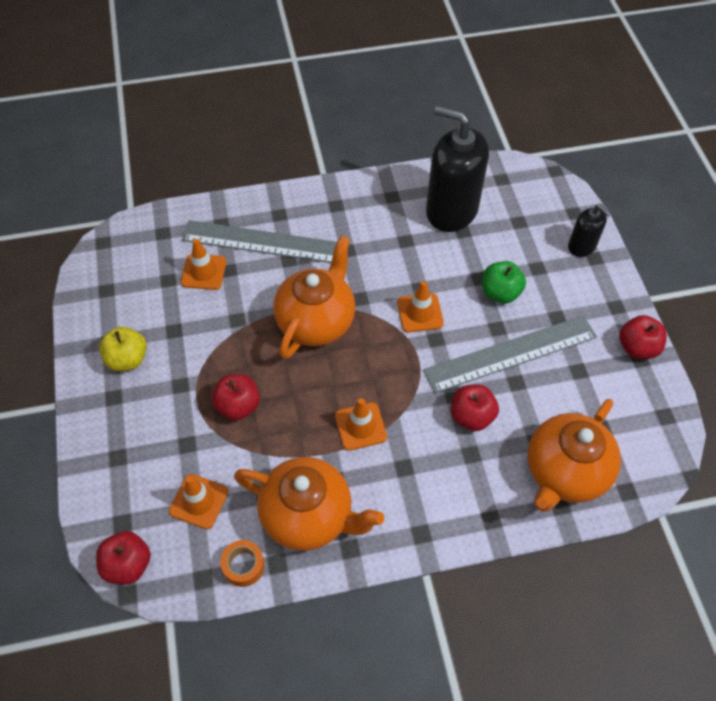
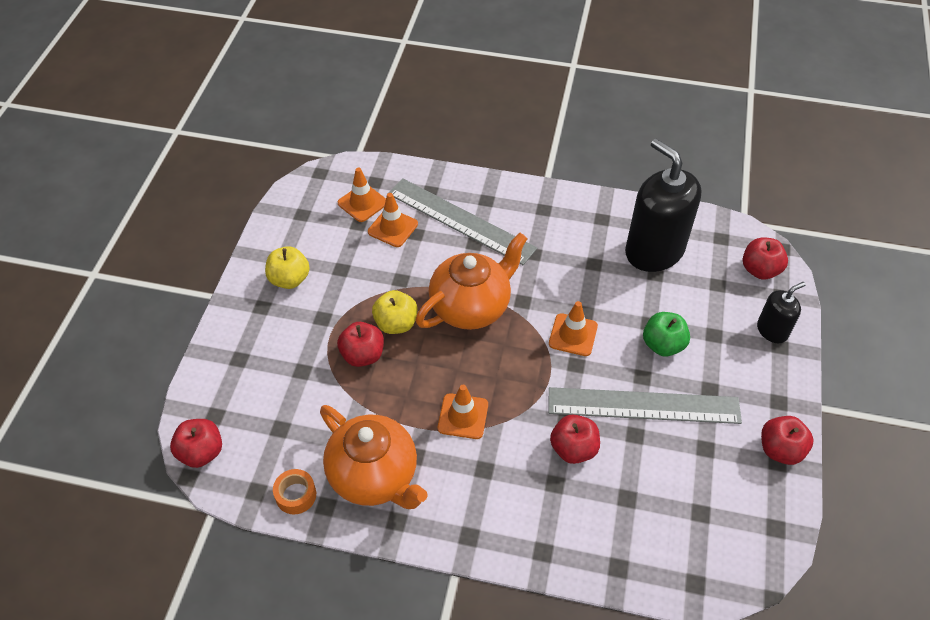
camera: 25 degrees right, 5 degrees down
orange traffic cone [169,474,228,529] -> orange traffic cone moved to [338,168,386,222]
orange teapot [528,399,621,512] -> none
black soap dispenser [568,204,611,257] -> black soap dispenser turned 105 degrees counterclockwise [757,282,806,343]
none -> yellow apple [372,290,418,334]
none -> red apple [743,237,788,280]

